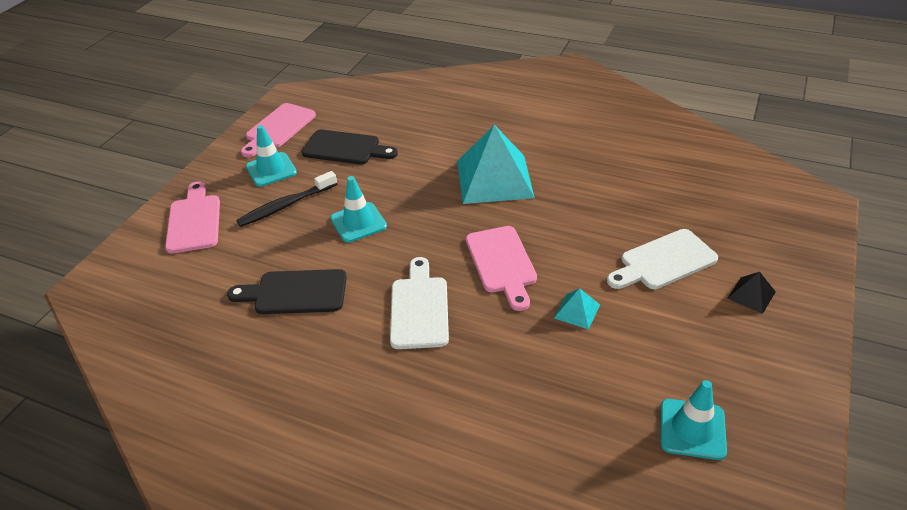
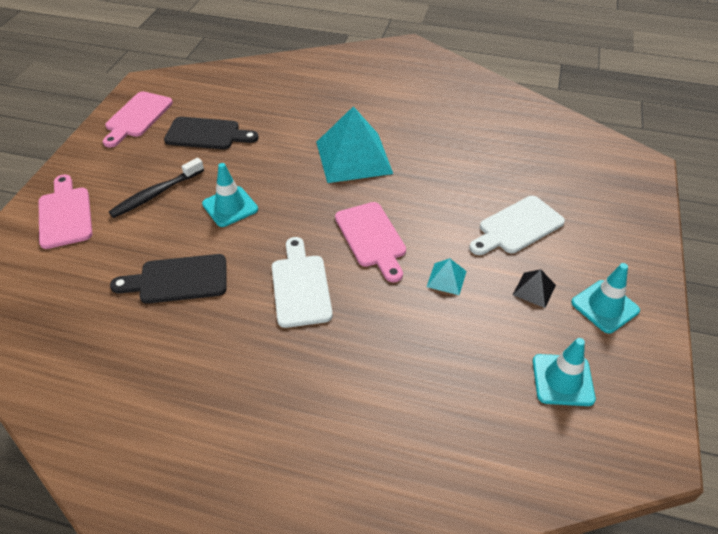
camera: 10 degrees left, 5 degrees up
turquoise traffic cone [246,125,297,187] -> turquoise traffic cone moved to [571,263,640,334]
black pyramid [727,272,776,314] -> black pyramid moved to [513,269,556,308]

